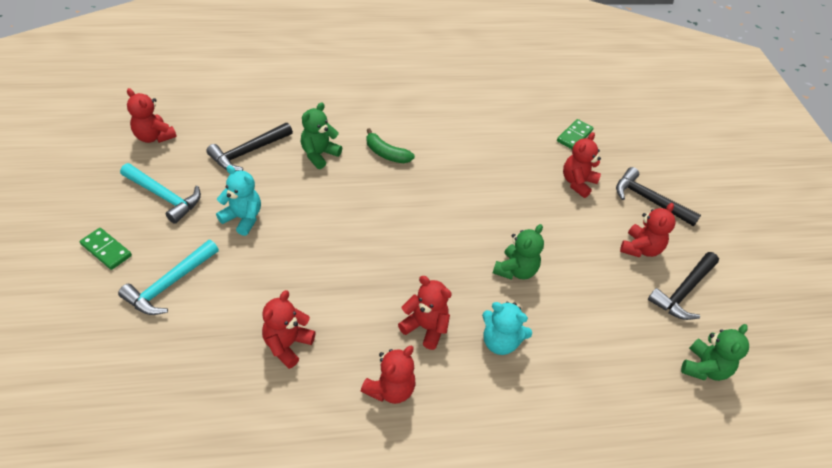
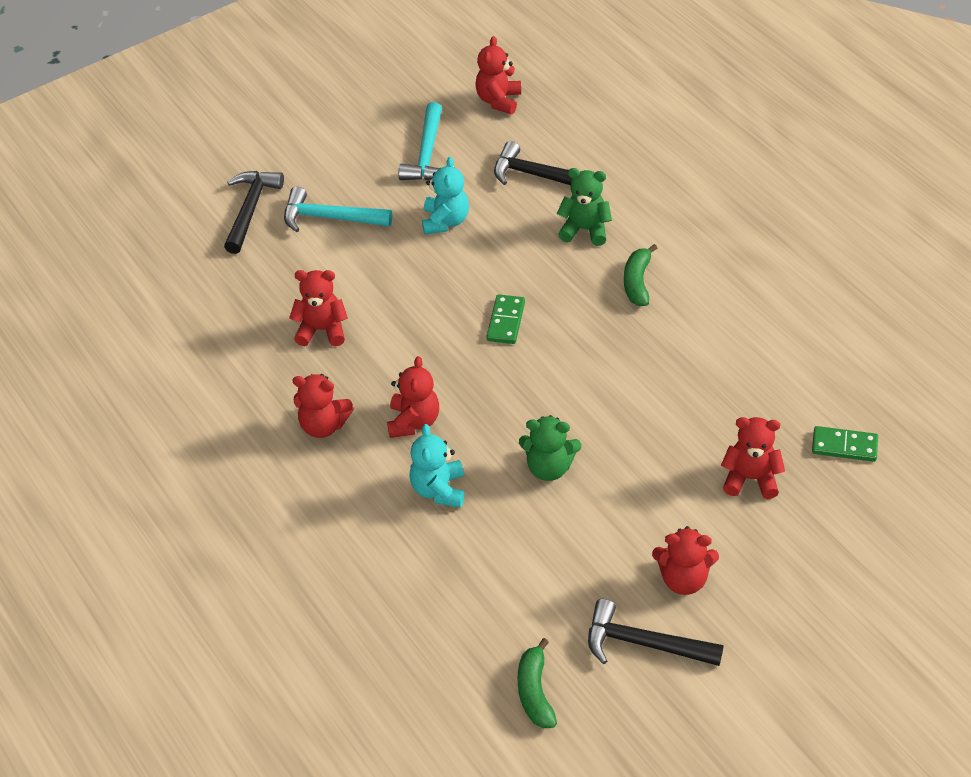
camera: 70 degrees right, 0 degrees up
green domino [80,228,132,270] -> green domino moved to [486,294,525,344]
black hammer [616,167,701,226] -> black hammer moved to [224,171,284,254]
green teddy bear [681,324,749,381] -> green banana [518,638,557,728]

